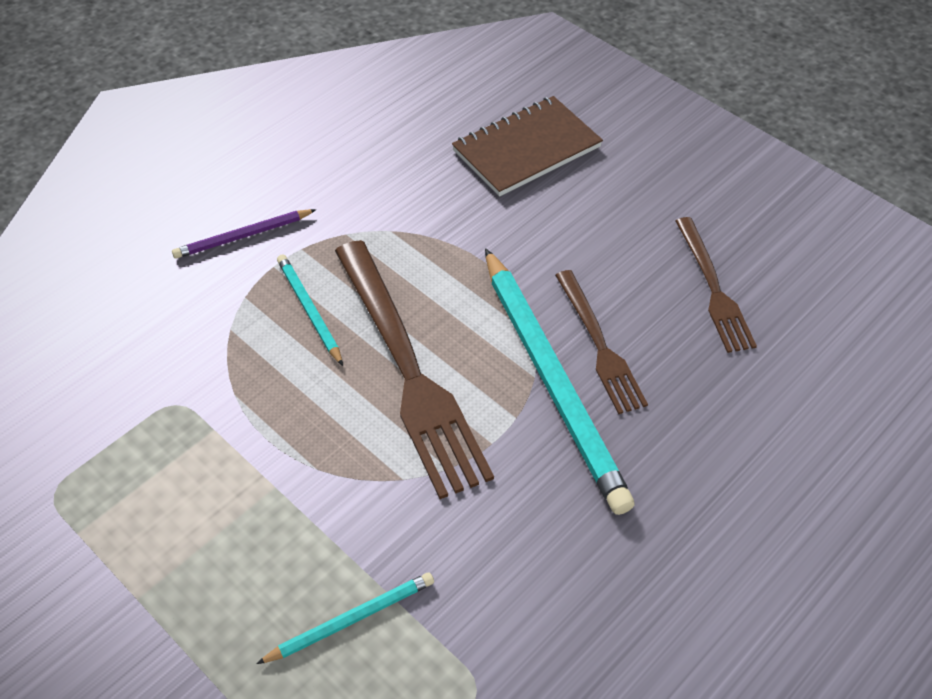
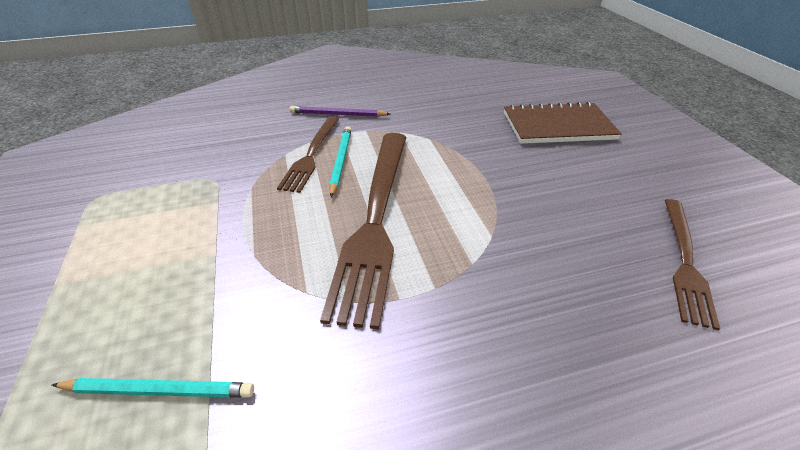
camera: 30 degrees right, 10 degrees down
turquoise pencil [485,248,635,515] -> none
brown fork [555,270,648,414] -> brown fork moved to [277,117,339,193]

